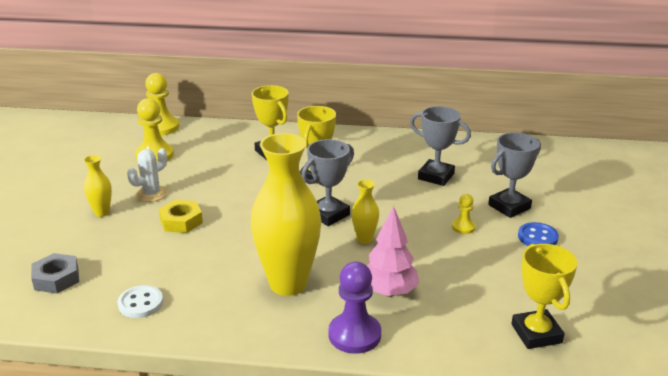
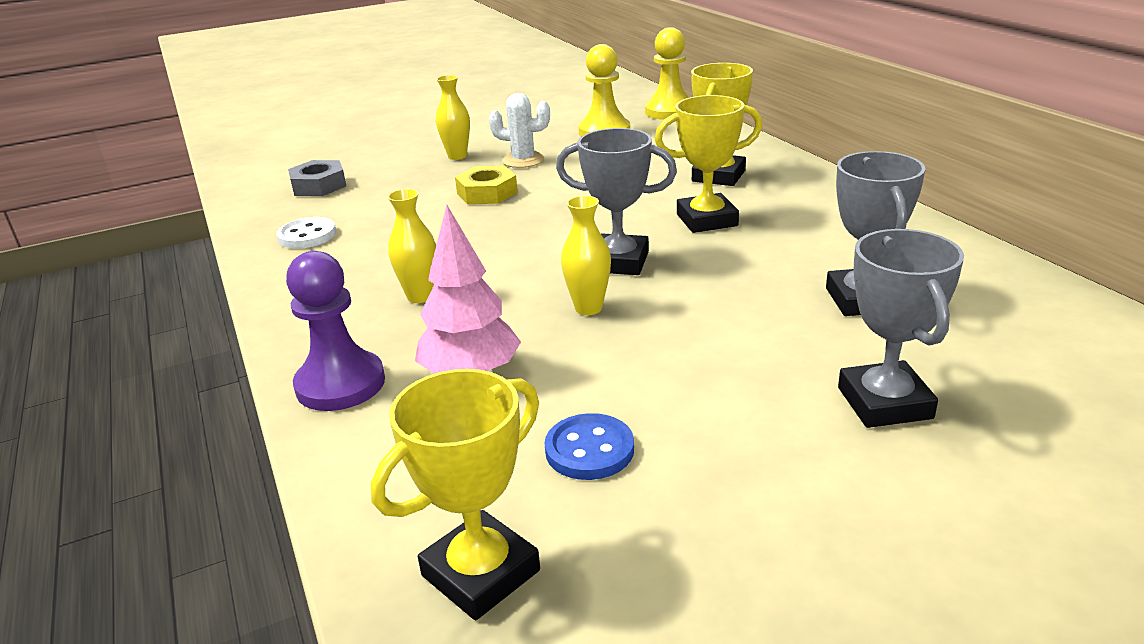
camera: 60 degrees right, 0 degrees up
yellow vase [251,133,321,296] -> yellow vase [387,189,436,303], size x0.44
yellow pawn [452,194,476,234] -> none
grey trophy [488,132,541,218] -> grey trophy turned 60 degrees clockwise [838,229,964,428]
blue button [518,222,559,246] -> blue button moved to [545,413,634,480]

